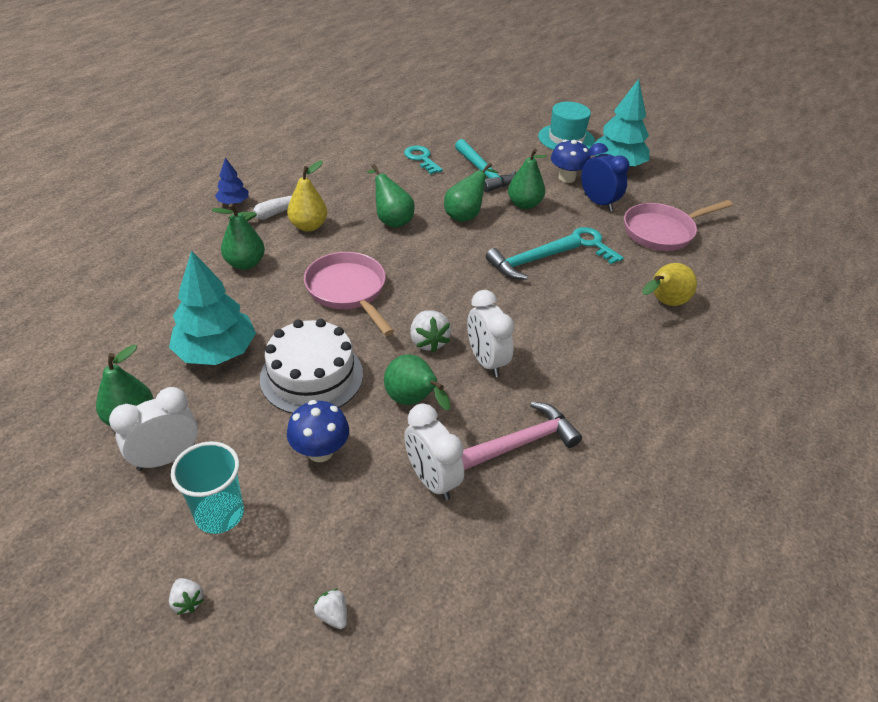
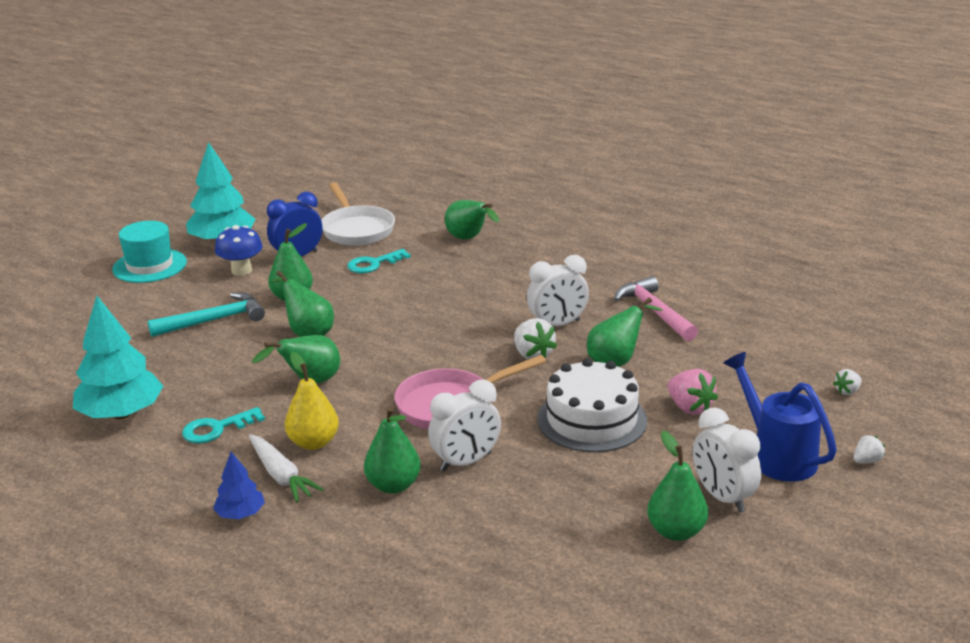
camera: 85 degrees left, 15 degrees down
turquoise tree [169,250,256,365] -> turquoise tree moved to [73,296,164,419]
turquoise cup [171,441,244,534] -> blue watering can [723,352,837,482]
blue mushroom [287,400,349,462] -> pink strawberry [667,369,718,415]
turquoise key [404,146,443,174] -> turquoise key moved to [182,407,265,443]
white clock [404,403,464,500] -> white clock moved to [428,379,501,472]
white strawberry [410,310,451,353] -> white strawberry turned 75 degrees clockwise [514,318,557,360]
turquoise hammer [486,233,581,280] -> none
pink pan [624,200,733,251] -> white pan [321,182,395,246]
yellow pear [642,263,697,306] -> green pear [445,200,499,239]

